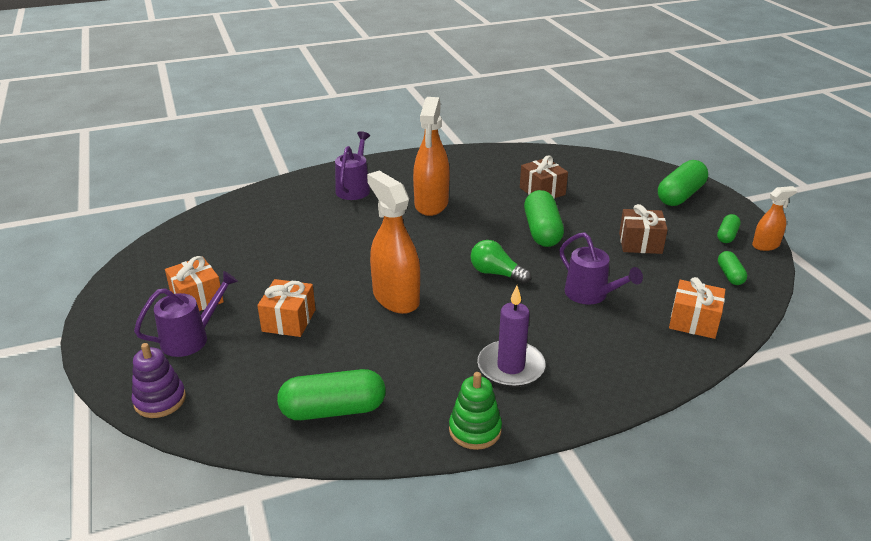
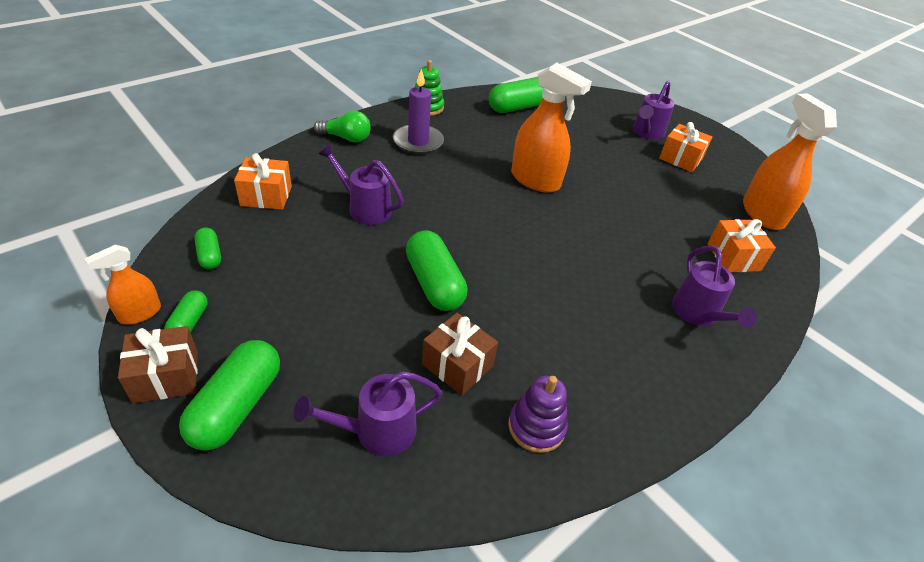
camera: 155 degrees right, 10 degrees up
purple stacking toy [132,343,186,418] -> purple stacking toy moved to [508,376,568,453]
orange gift [257,279,316,337] -> orange gift moved to [707,219,776,272]
orange spray bottle [413,97,450,216] -> orange spray bottle moved to [743,94,837,230]
green light bulb [471,240,531,284] -> green light bulb moved to [314,111,371,143]
brown gift [619,204,668,254] -> brown gift moved to [118,326,198,404]
none -> purple watering can [294,372,442,456]

